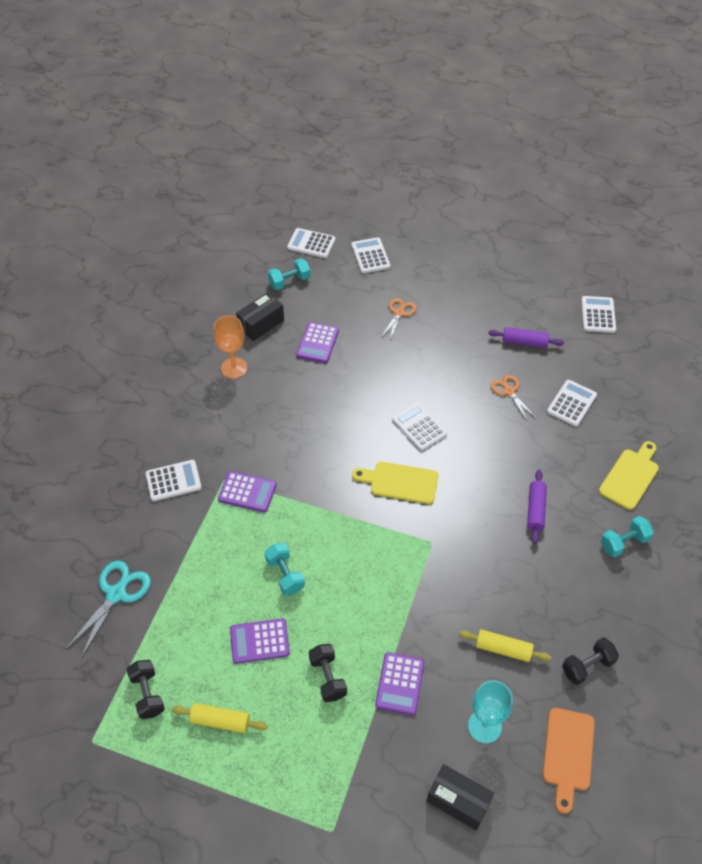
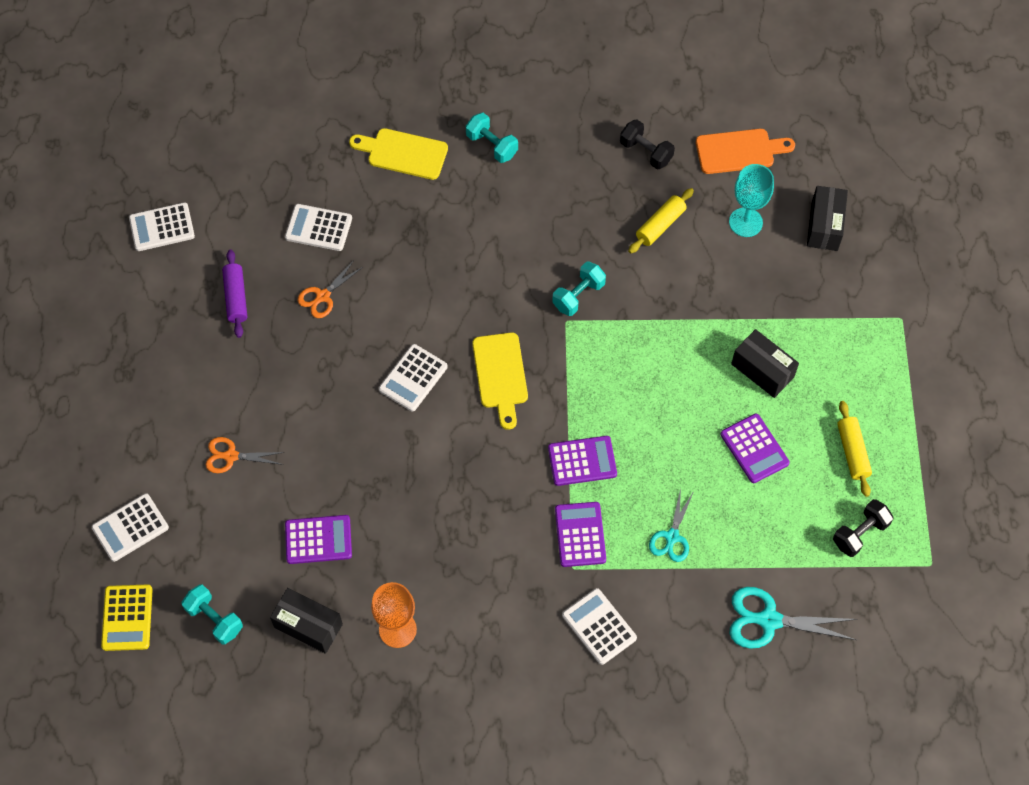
camera: 110 degrees left, 10 degrees up
turquoise dumbbell [265,543,305,595] -> turquoise dumbbell moved to [552,261,606,316]
white calculator [287,228,336,258] -> yellow calculator [101,584,153,651]
black dumbbell [309,644,347,702] -> black box [731,329,799,398]
purple calculator [375,652,424,715] -> purple calculator moved to [548,436,617,486]
yellow rolling pin [459,629,551,662] -> yellow rolling pin turned 45 degrees clockwise [628,188,694,254]
purple rolling pin [527,470,547,544] -> none
none -> turquoise scissors [649,488,694,562]

